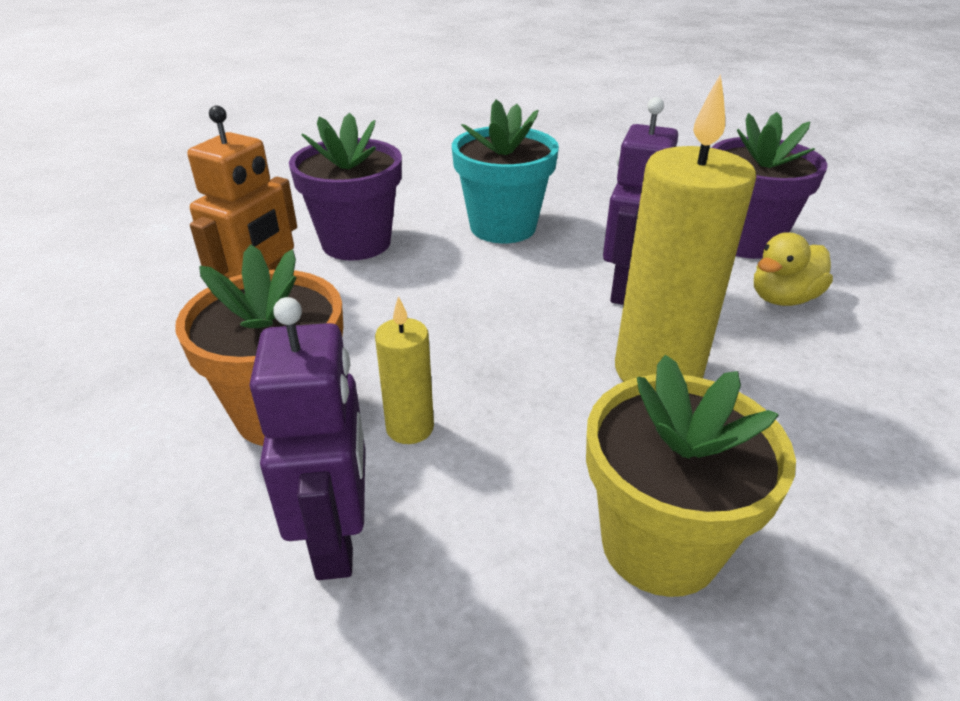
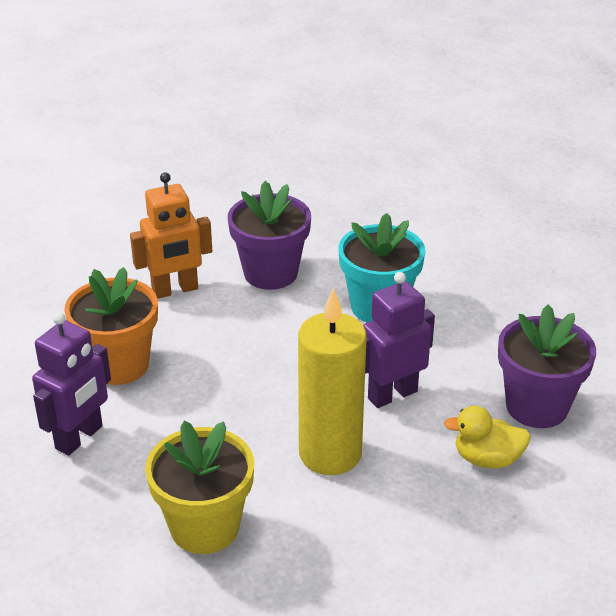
camera: 40 degrees right, 0 degrees up
yellow candle [375,296,434,444] -> none

